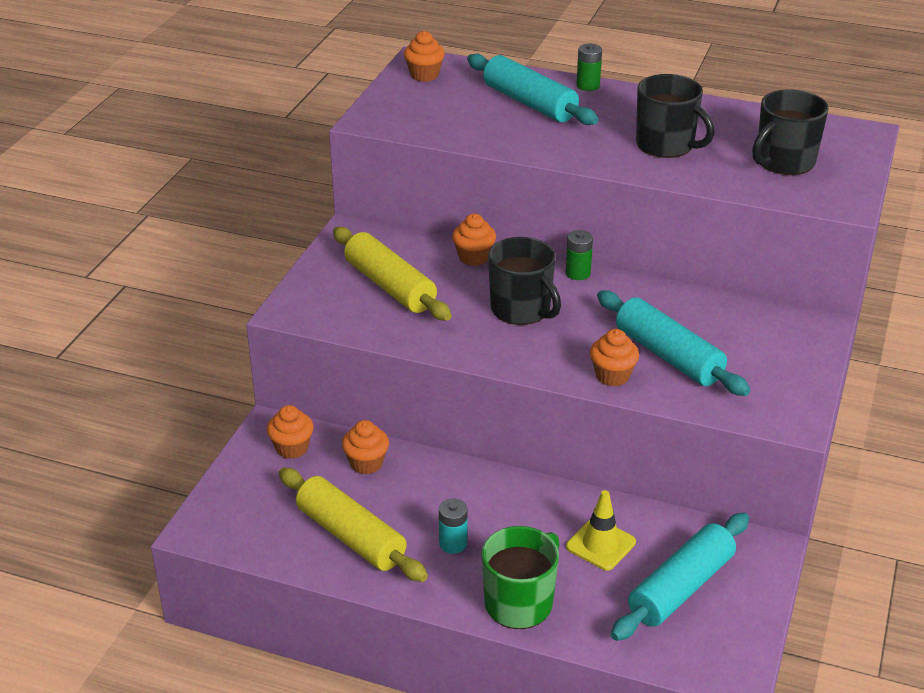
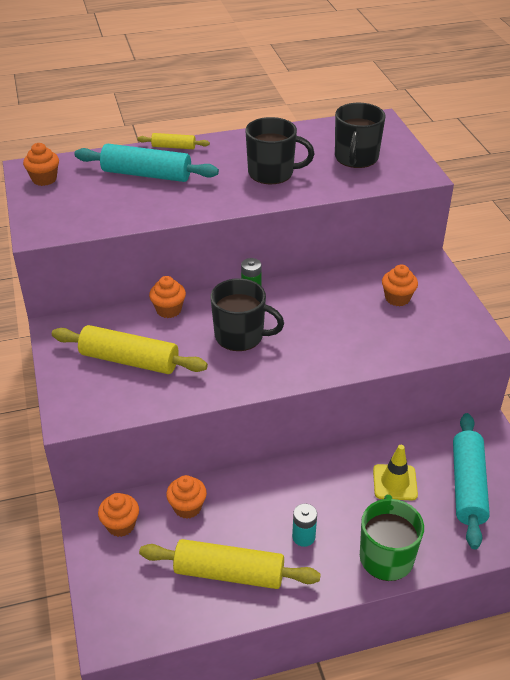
camera: 35 degrees left, 5 degrees up
green battery [576,44,602,91] -> yellow rolling pin [137,133,210,149]
orange cupcake [590,329,639,386] -> orange cupcake moved to [382,265,418,306]
turquoise rolling pin [597,290,750,396] -> none

